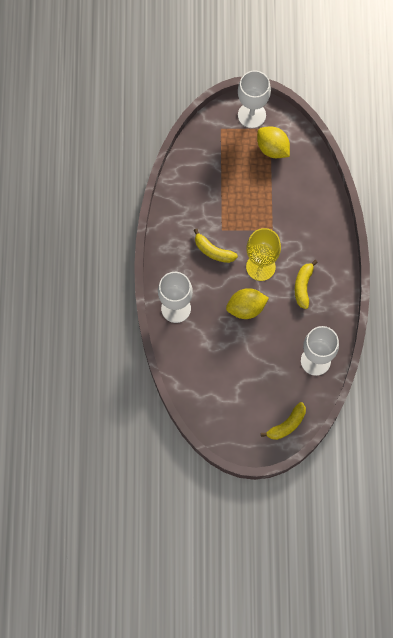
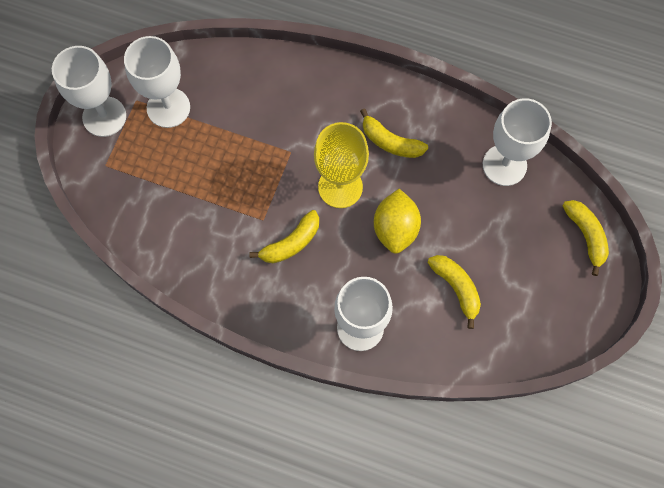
camera: 70 degrees left, 0 degrees up
yellow lemon [257,126,290,158] -> white goblet [124,36,190,128]
none -> yellow banana [427,255,481,329]

